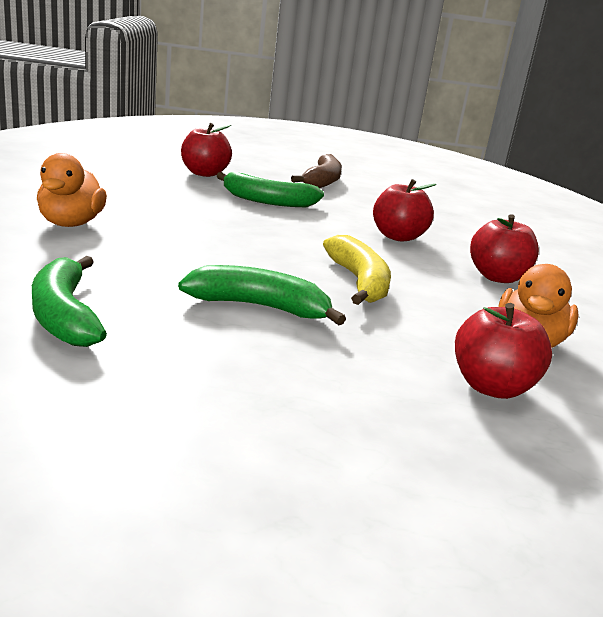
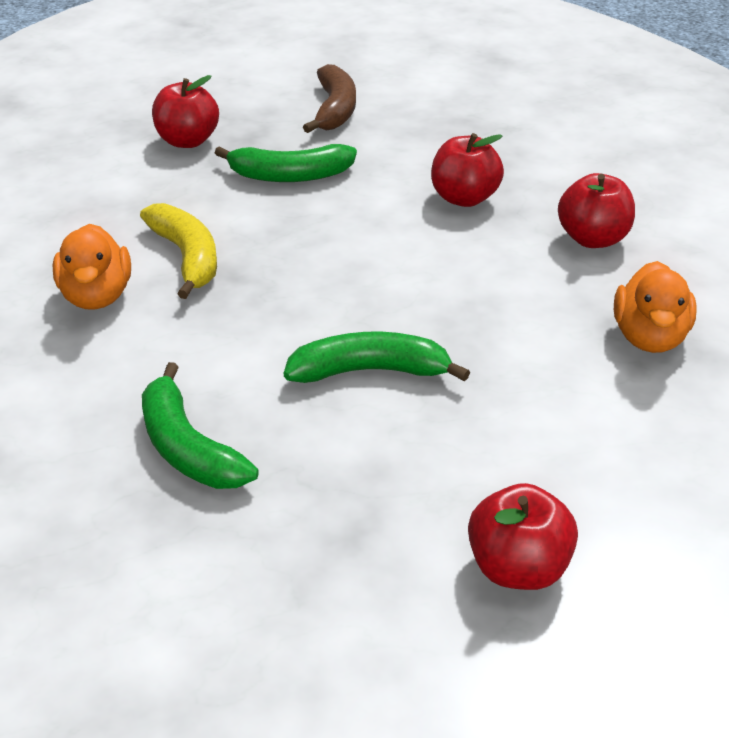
camera: 10 degrees left, 15 degrees up
yellow banana [323,235,391,305] -> yellow banana moved to [140,203,217,299]
red apple [455,303,552,399] -> red apple moved to [468,483,578,590]

